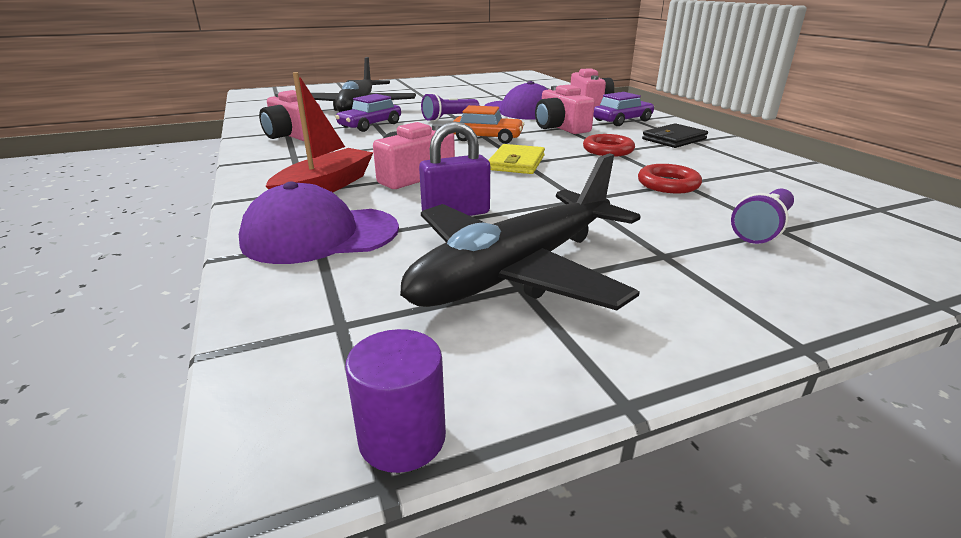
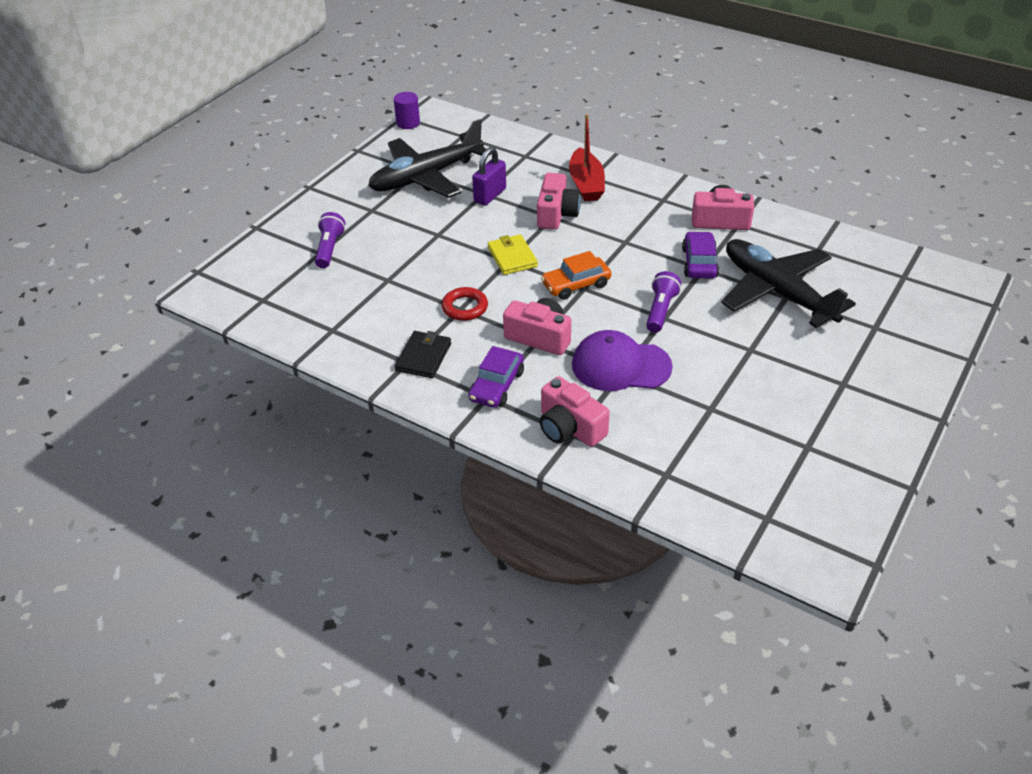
camera: 145 degrees right, 15 degrees up
purple cap [239,182,399,264] -> none
black plane [400,153,641,311] -> black plane turned 135 degrees counterclockwise [368,119,491,198]
red ring [638,164,702,193] -> none

